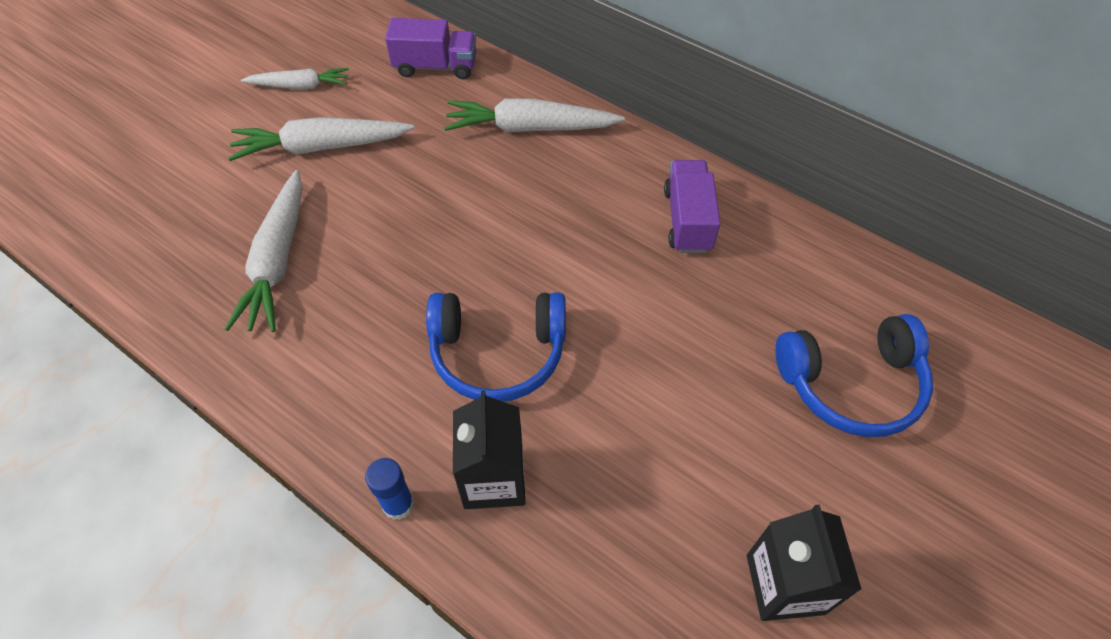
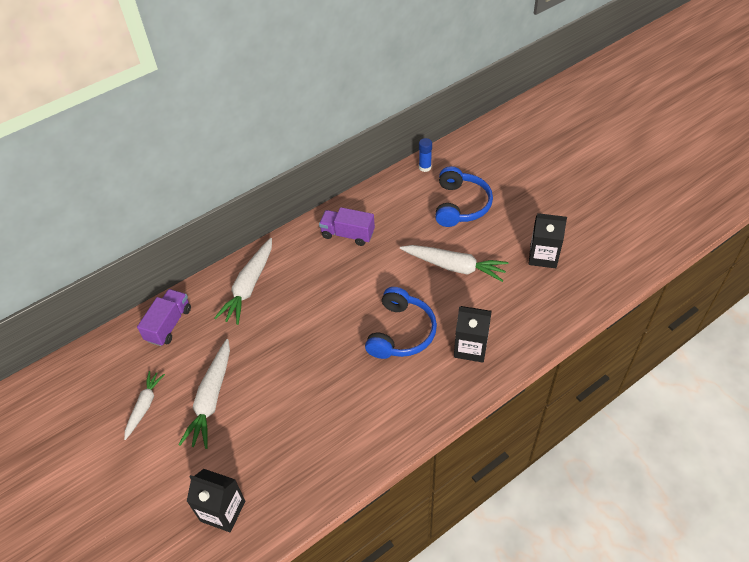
camera: 70 degrees left, 5 degrees down
white carrot [225,170,303,332] -> white carrot moved to [400,245,508,282]
blue glue stick [365,458,414,520] -> blue glue stick moved to [419,138,432,172]
none -> black carton [187,469,245,532]

